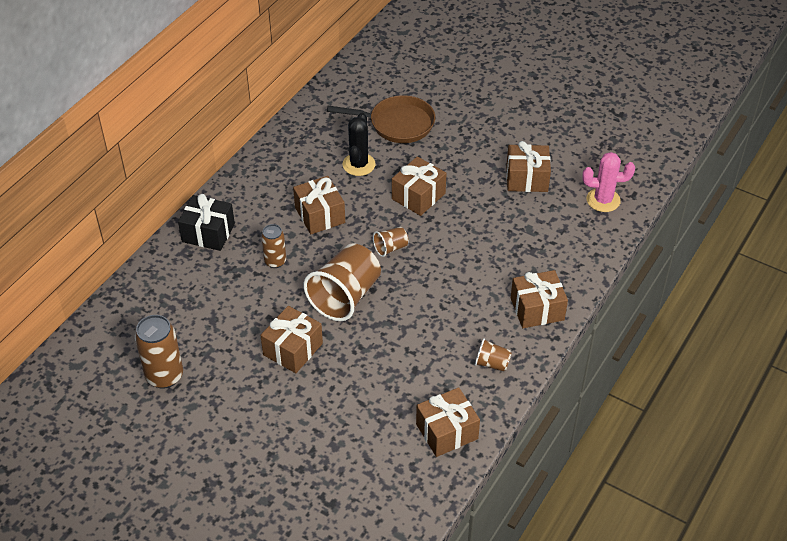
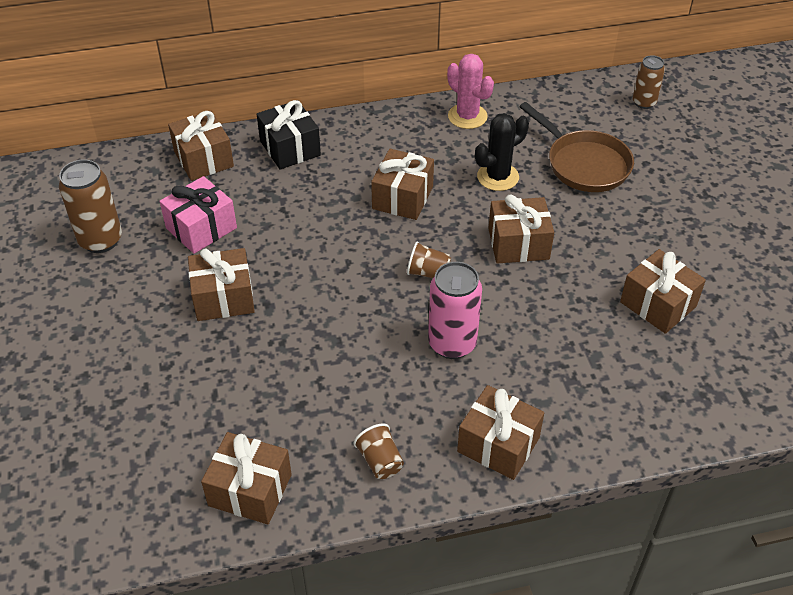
camera: 45 degrees right, 0 degrees up
brown can [261,224,286,268] -> brown can moved to [633,55,665,109]
brown cup [304,244,381,321] -> none
pink cactus [582,152,635,212] -> pink cactus moved to [447,54,494,129]
none -> pink gift [160,176,237,254]
none -> brown gift [168,111,234,181]
none -> pink can [428,262,482,359]

